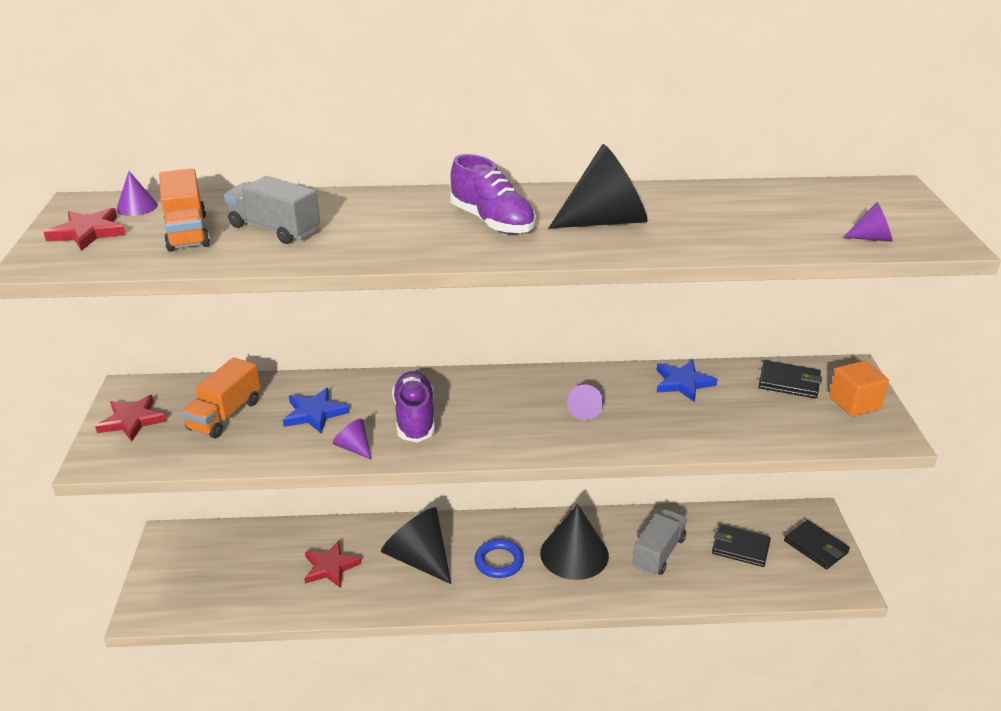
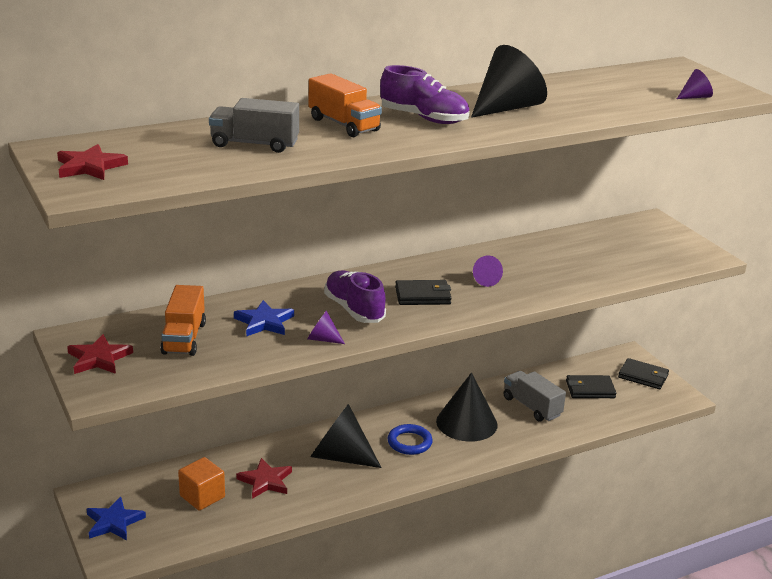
camera: 25 degrees left, 5 degrees down
purple cone [116,171,158,216] -> none
orange truck [159,168,210,252] -> orange truck moved to [309,73,382,137]
grey truck [633,509,687,576] -> grey truck turned 45 degrees counterclockwise [503,371,566,422]
blue star [656,360,717,402] -> blue star moved to [87,497,146,540]
black wallet [759,360,822,399] -> black wallet moved to [395,280,452,305]
orange cube [829,361,889,417] -> orange cube moved to [178,457,225,511]

